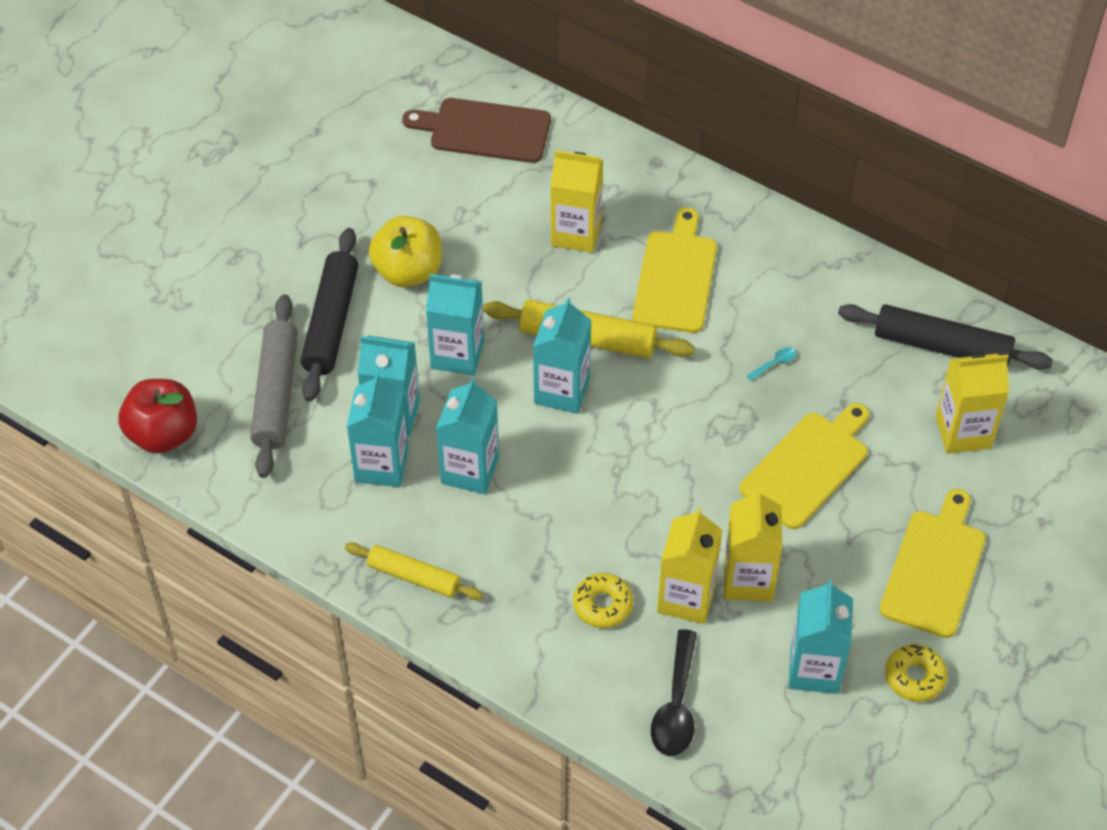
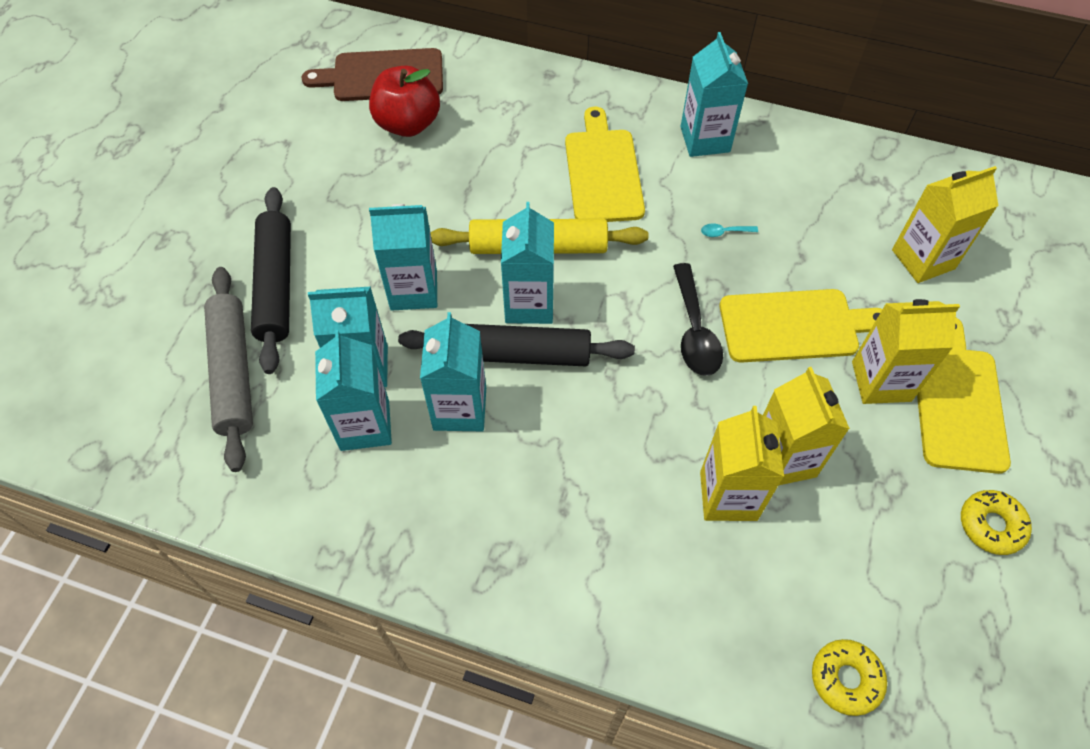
camera: 15 degrees left, 5 degrees up
red apple [118,379,197,454] -> red apple moved to [369,66,440,137]
yellow rolling pin [345,542,483,600] -> none
yellow apple [369,216,442,287] -> none
yellow carton [550,150,603,253] -> yellow carton moved to [852,299,960,404]
yellow donut [573,573,634,628] -> yellow donut moved to [812,639,887,716]
black spoon [651,629,697,756] -> black spoon moved to [673,263,723,376]
yellow cutting board [739,403,869,529] -> yellow cutting board turned 60 degrees clockwise [720,289,882,363]
turquoise spoon [747,347,796,381] -> turquoise spoon turned 135 degrees counterclockwise [701,224,758,237]
turquoise carton [789,580,853,694] -> turquoise carton moved to [681,32,748,157]
black rolling pin [838,304,1053,370] -> black rolling pin moved to [398,324,635,366]

